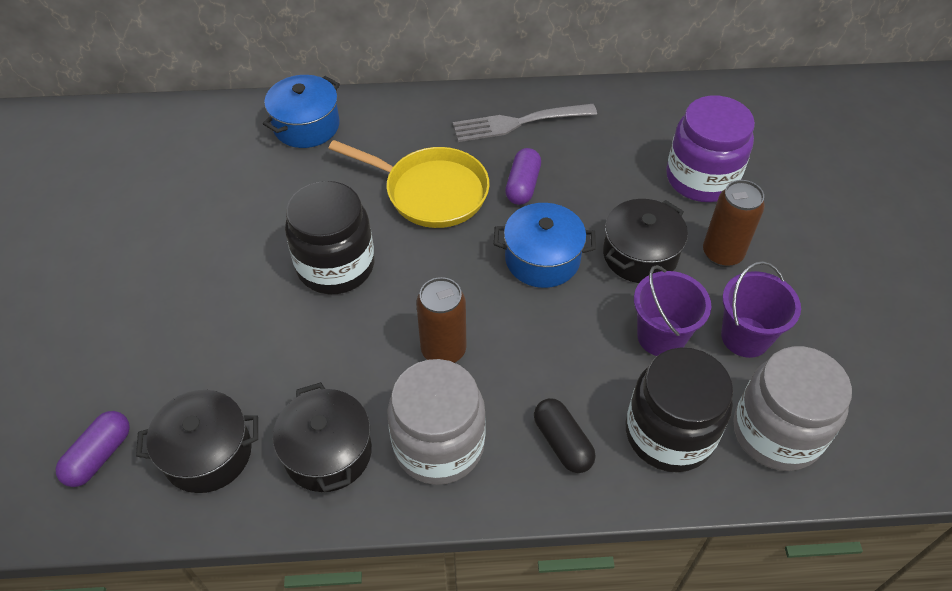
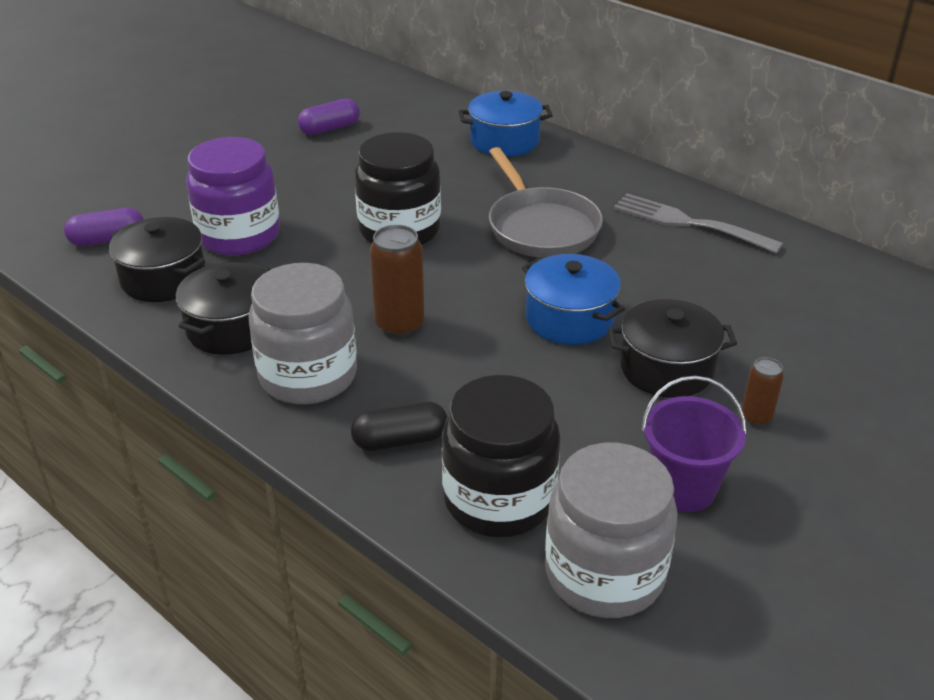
camera: 45 degrees right, 15 degrees down
yellow pan [328,140,490,228] -> grey pan [489,147,603,258]
purple capsule [505,148,541,205] -> purple capsule moved to [298,98,360,135]
black capsule [534,398,596,473] -> black capsule turned 60 degrees clockwise [351,401,447,451]
purple bucket [634,265,711,356] -> none
purple jar [666,95,755,202] -> purple jar moved to [186,137,280,255]
brown can [703,180,765,267] -> brown can [742,357,784,426], size x0.58

